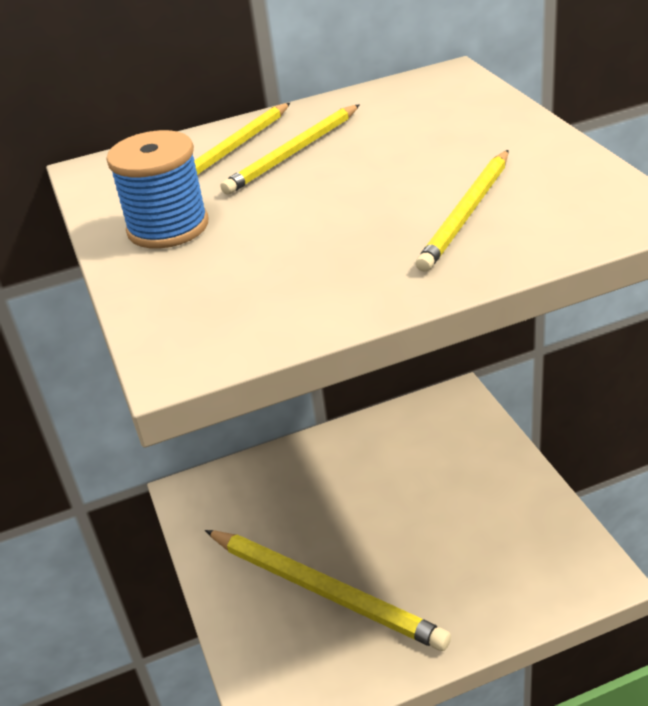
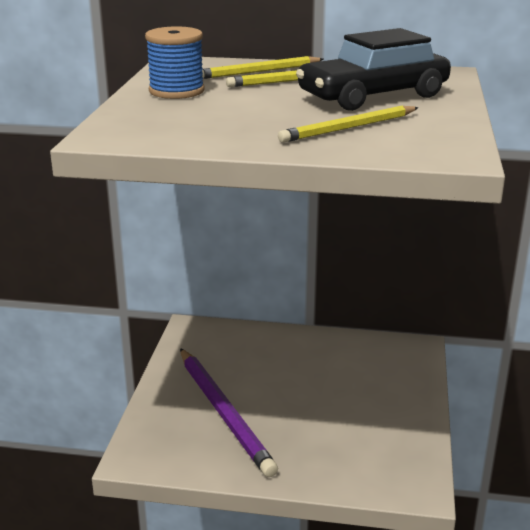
camera: 25 degrees right, 10 degrees down
yellow pencil [205,530,451,651] -> purple pencil [180,348,278,477]
none -> black car [296,28,451,111]

